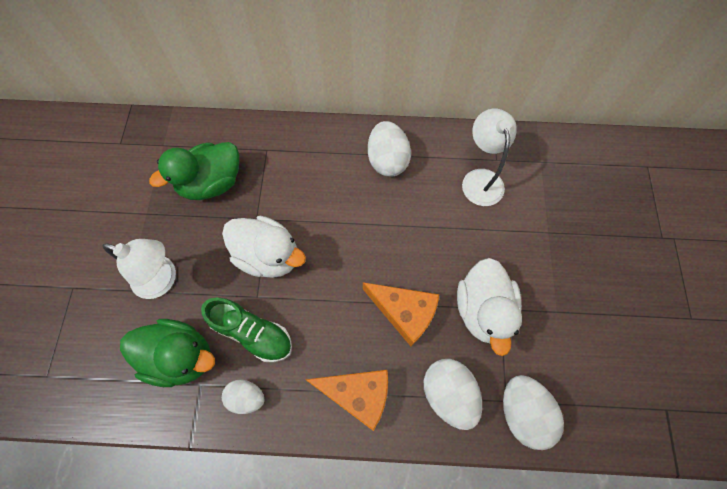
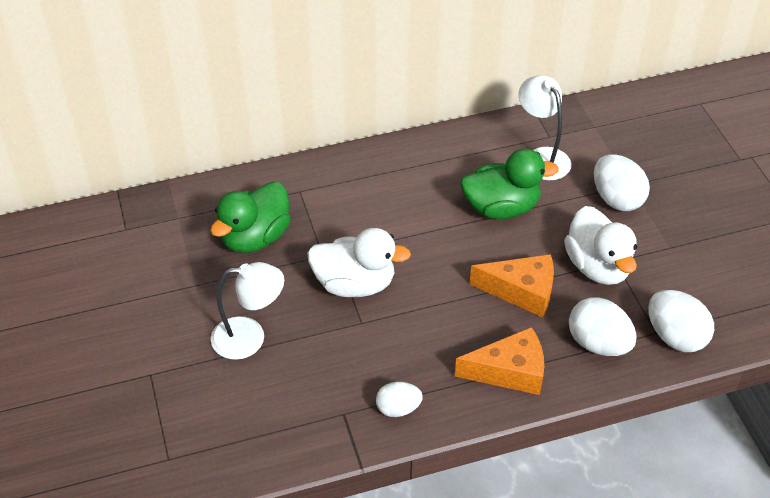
camera: 20 degrees left, 20 degrees down
green duck [120,319,215,387] -> green duck moved to [460,149,559,219]
green shoe [201,298,292,362] -> none
white egg [368,121,411,177] -> white egg moved to [594,154,650,211]

